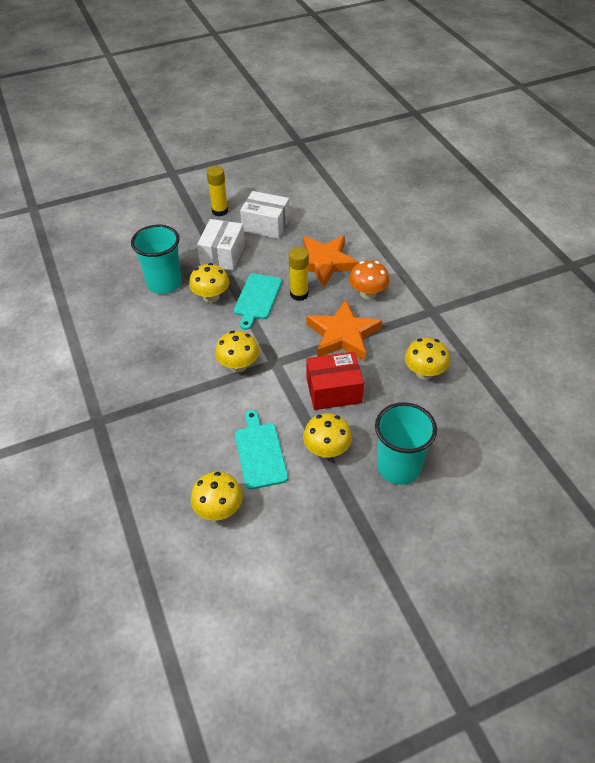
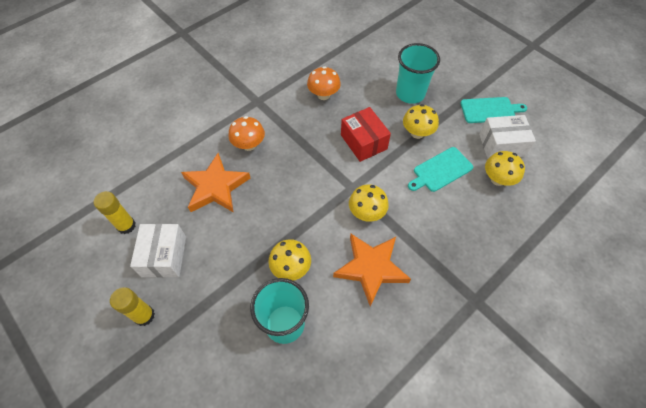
camera: 110 degrees left, 10 degrees up
white box [197,219,245,270] -> white box moved to [479,115,536,159]
turquoise cutting board [234,273,282,330] -> turquoise cutting board moved to [461,97,527,123]
yellow glue stick [289,247,309,301] -> yellow glue stick moved to [94,191,136,234]
orange star [306,300,382,361] -> orange star moved to [333,233,411,307]
yellow mushroom [405,338,450,380] -> orange mushroom [307,66,341,100]

